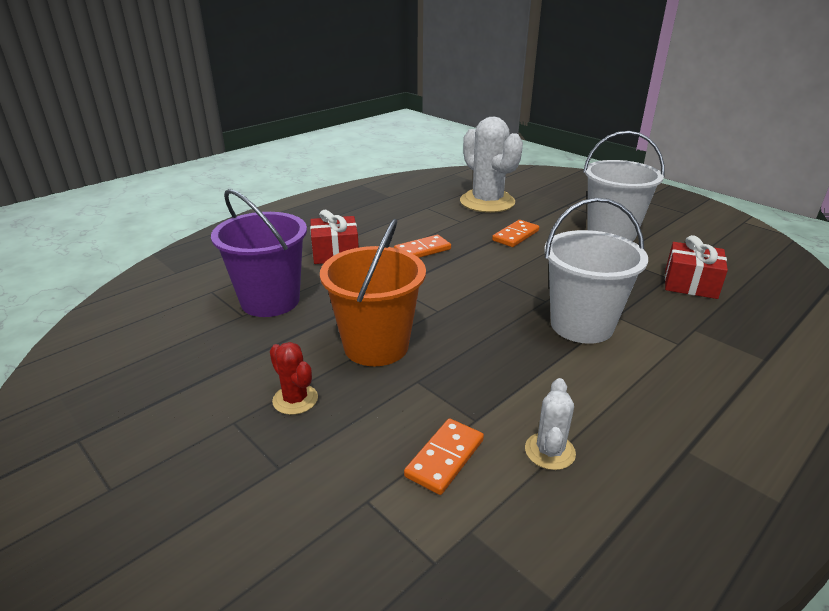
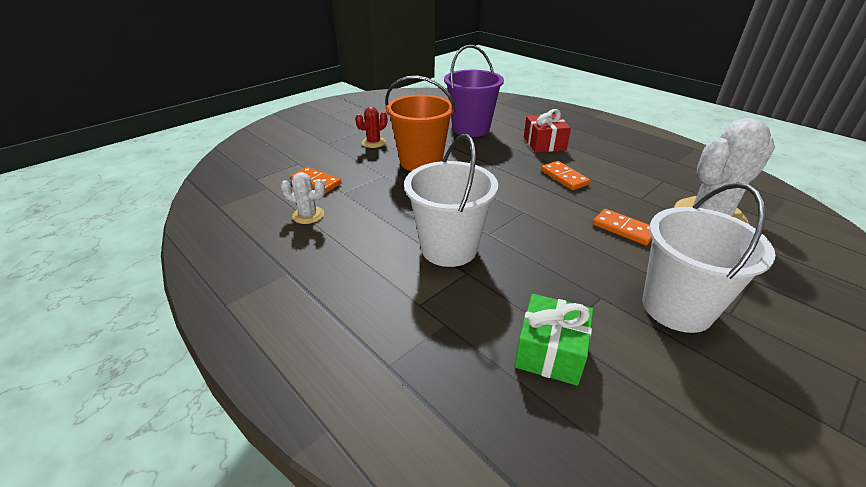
camera: 90 degrees right, 5 degrees up
red gift [665,235,728,299] -> green gift [514,294,593,386]

